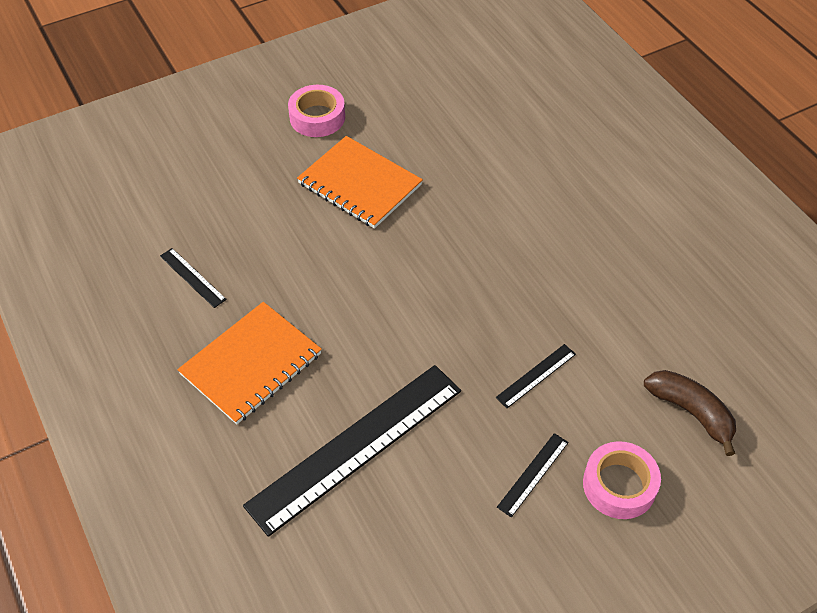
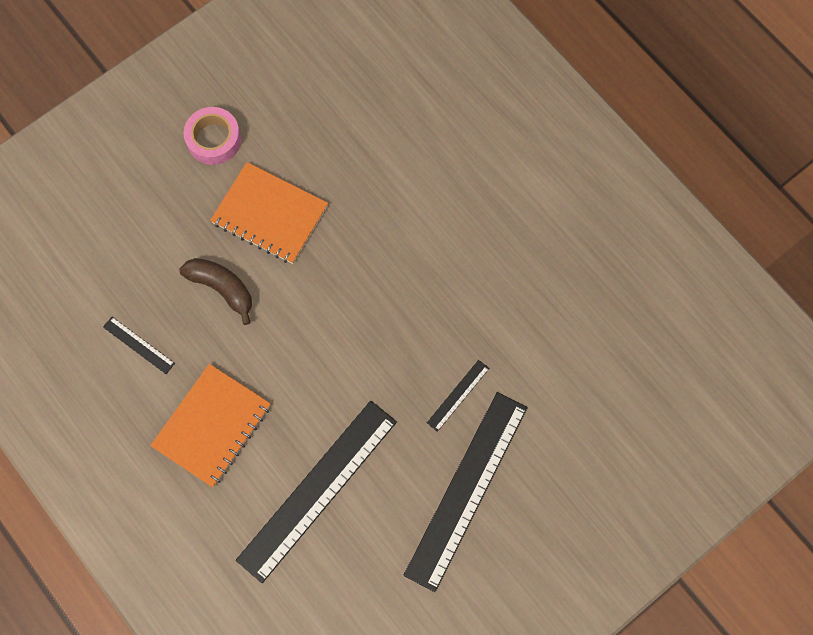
camera: 10 degrees left, 20 degrees up
black ruler [497,433,569,517] -> black ruler [404,392,528,592], size x2.42
pink tape [583,441,661,519] -> none
brown banana [644,370,736,456] -> brown banana moved to [179,258,252,325]

